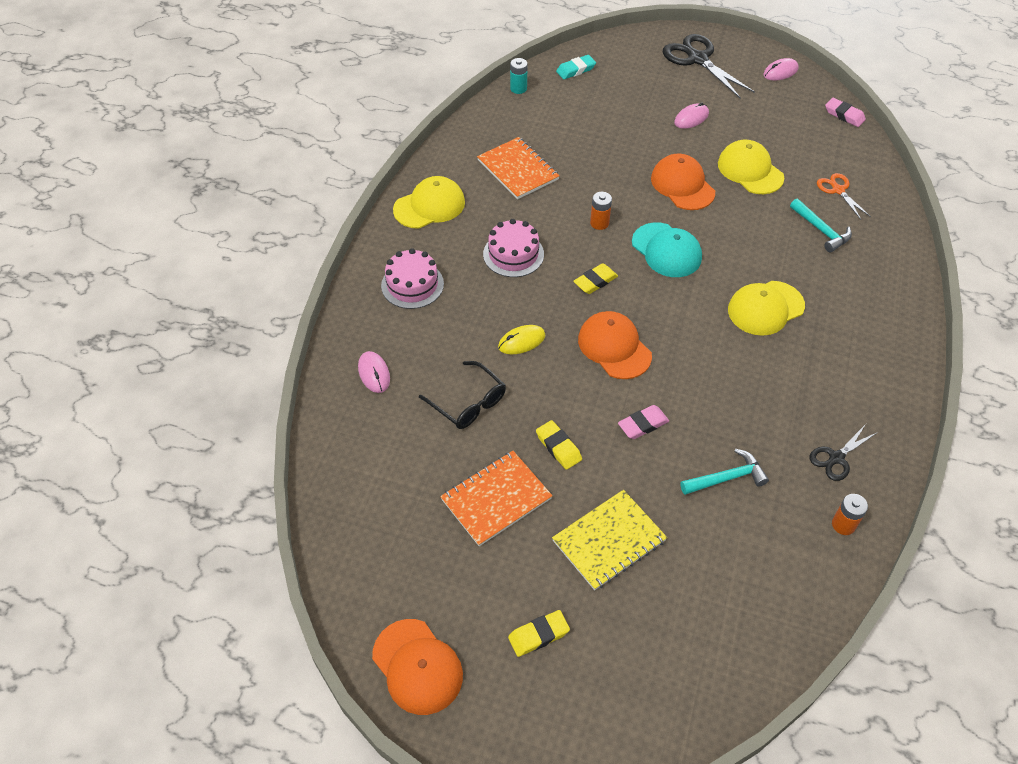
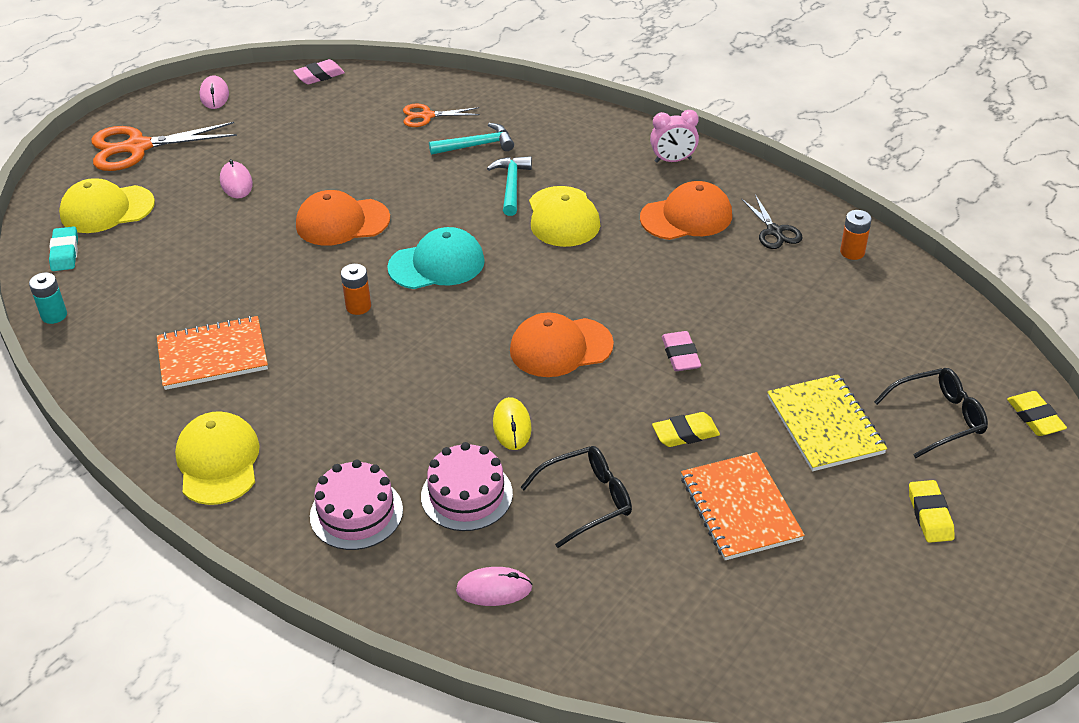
camera: 70 degrees left, 10 degrees down
orange cap [372,619,463,715] -> orange cap moved to [640,181,732,240]
pink cake [483,219,544,277] -> pink cake moved to [421,442,513,531]
yellow eraser [573,263,618,294] -> yellow eraser moved to [1007,391,1067,436]
black scissors [663,34,755,99] -> orange scissors [91,122,237,171]
turquoise hammer [680,449,769,495] -> turquoise hammer moved to [487,156,532,216]
yellow cap [718,140,784,194] -> yellow cap moved to [59,178,155,233]
none -> pink clock [650,110,699,163]
none -> black glasses [874,368,988,459]

